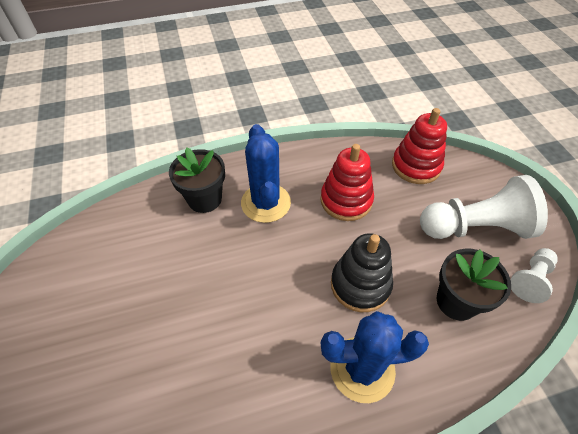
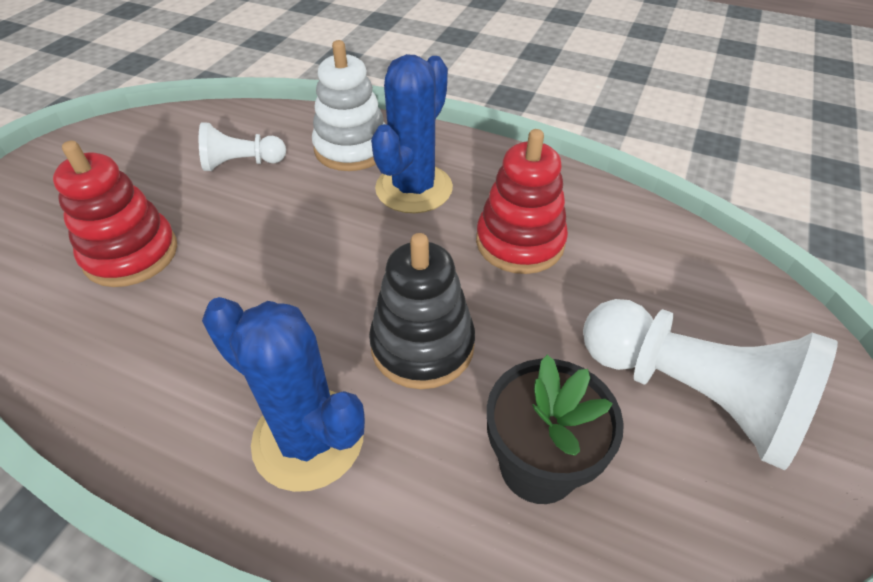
camera: 40 degrees right, 5 degrees down
black flower pot [169,147,225,213] -> white stacking toy [312,40,385,171]
red stacking toy [392,108,447,184] -> red stacking toy moved to [53,141,177,287]
white pawn [510,248,558,303] -> white pawn moved to [199,122,286,171]

